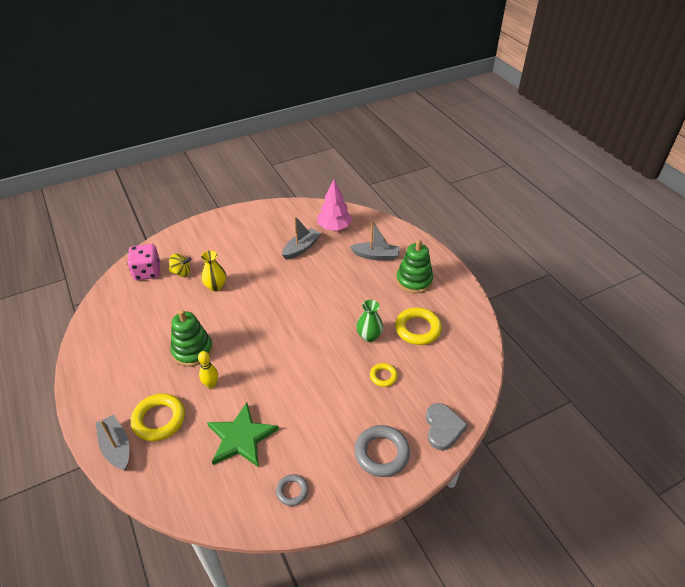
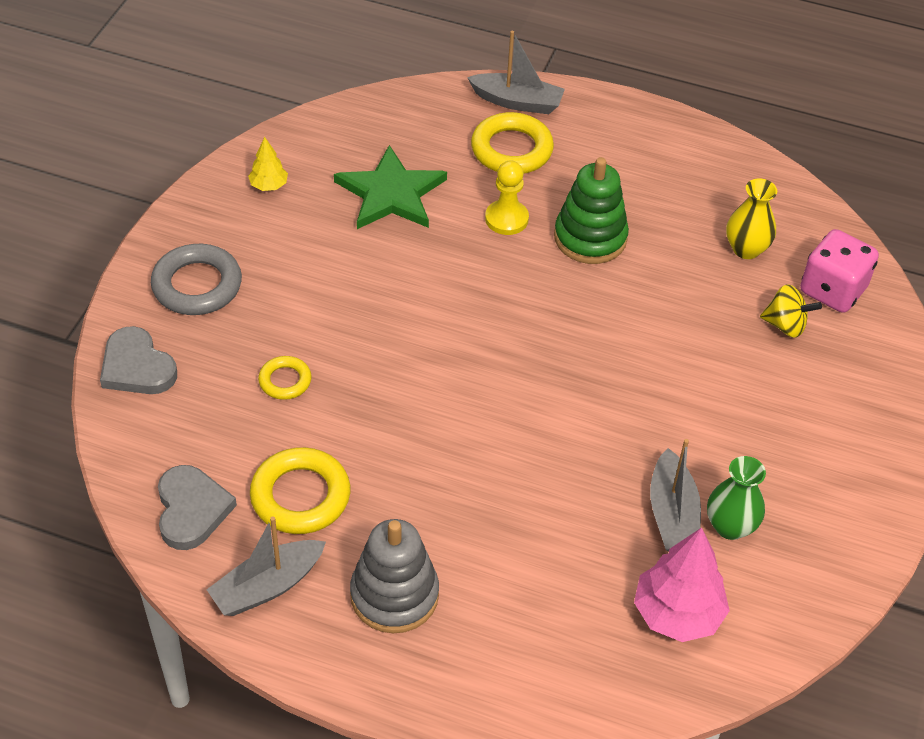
camera: 135 degrees right, 5 degrees up
yellow spinning top [169,253,192,277] -> yellow spinning top turned 120 degrees counterclockwise [760,284,822,338]
yellow bowling pin [198,351,218,388] -> yellow pawn [485,160,529,235]
yellow vase [201,251,226,291] -> yellow vase moved to [726,178,777,259]
grey ring [276,474,308,506] -> yellow tree [248,137,288,191]
grey boat [350,221,400,260] -> grey boat moved to [206,516,326,616]
green vase [356,300,383,342] -> green vase moved to [707,456,766,540]
green stacking toy [396,240,433,293] -> grey stacking toy [350,519,439,633]
none -> grey heart [158,465,237,550]

